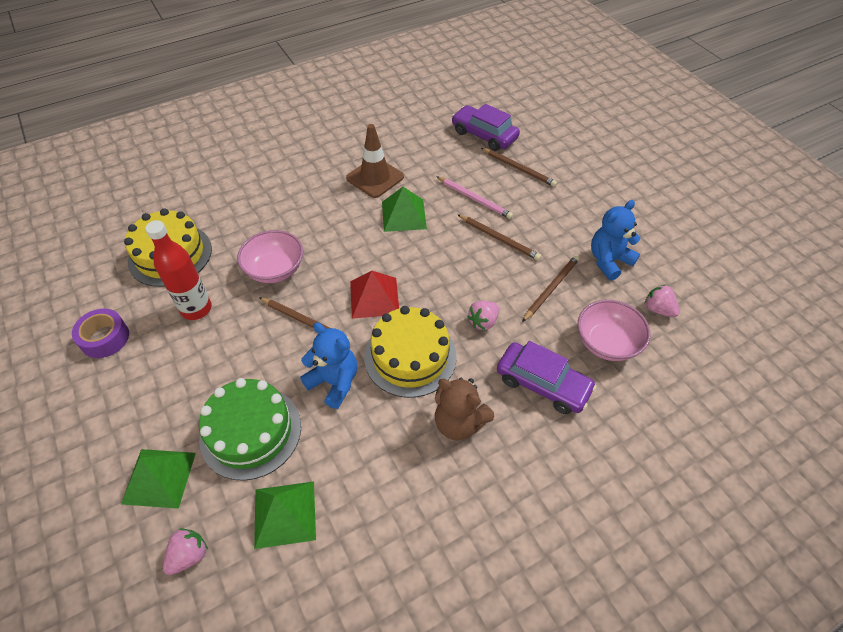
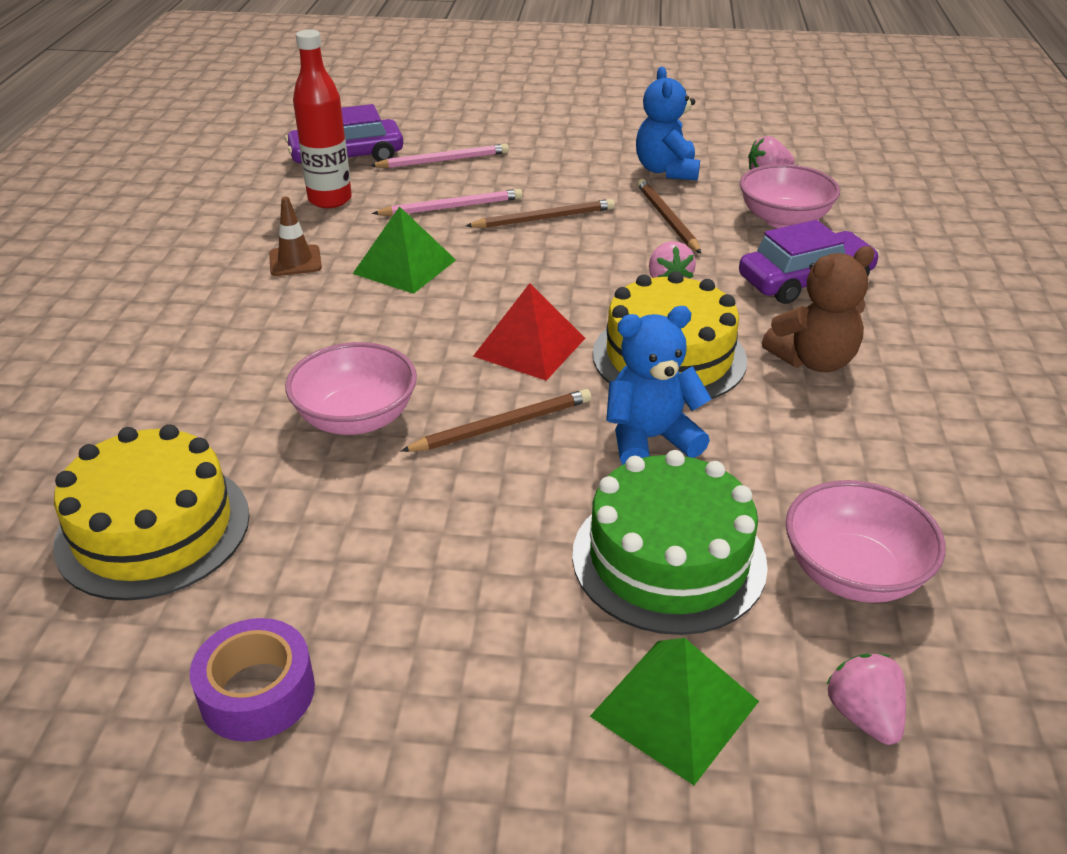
camera: 55 degrees left, 15 degrees down
red bottle [145,220,212,320] -> red bottle moved to [293,29,352,208]
green pyramid [254,481,316,549] -> pink bowl [786,480,945,603]
brown traffic cone [346,124,404,198] -> brown traffic cone [269,197,322,276], size x0.61
brown pencil [481,148,557,187] -> pink pencil [370,144,509,168]

